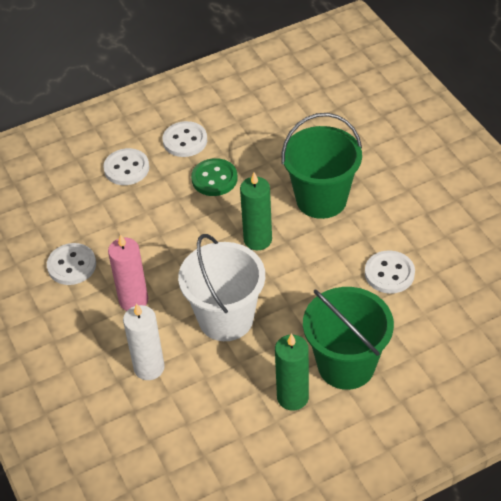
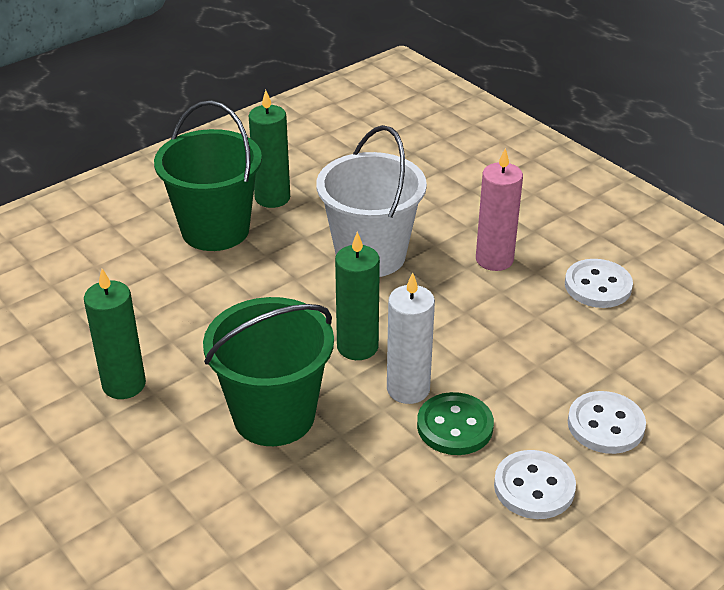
camera: 165 degrees right, 10 degrees down
white candle [123,303,165,380] -> white candle moved to [387,273,435,404]
white button [365,250,415,294] -> none
none -> green candle [84,269,146,399]

